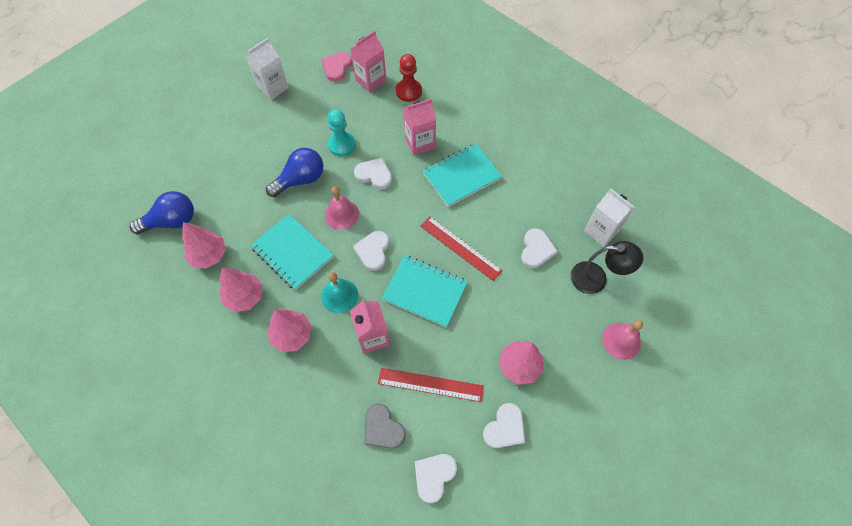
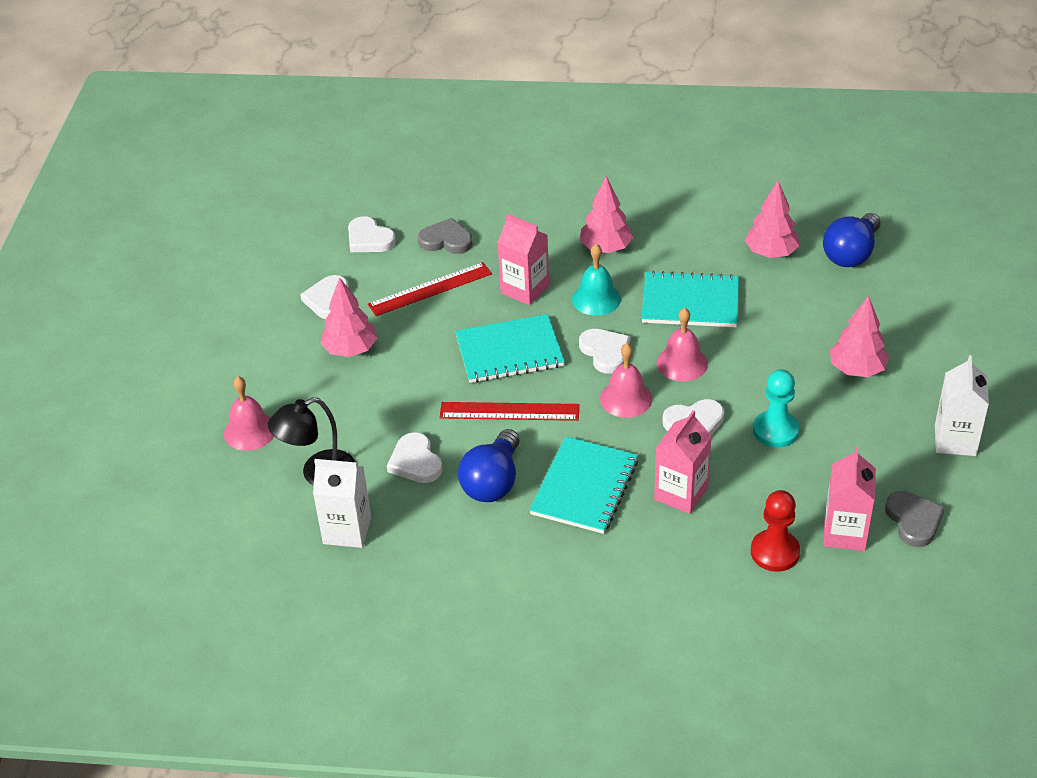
camera: 145 degrees right, 20 degrees down
pink tree [220,267,262,312] -> pink tree moved to [830,296,889,377]
blue light bulb [266,148,323,197] -> blue light bulb moved to [458,429,519,502]
pink heart [321,52,353,82] -> grey heart [885,491,945,547]
white heart [415,454,457,503] -> white heart turned 135 degrees clockwise [348,216,396,252]
none -> pink bell [600,343,652,418]

